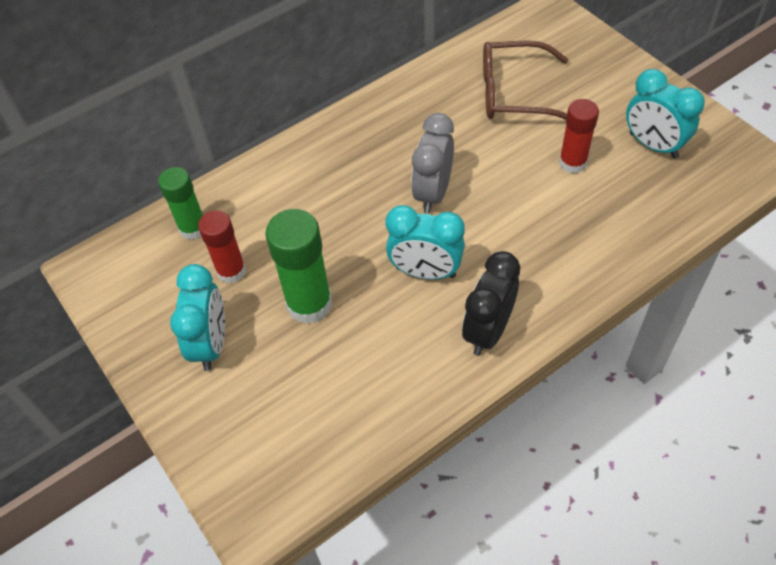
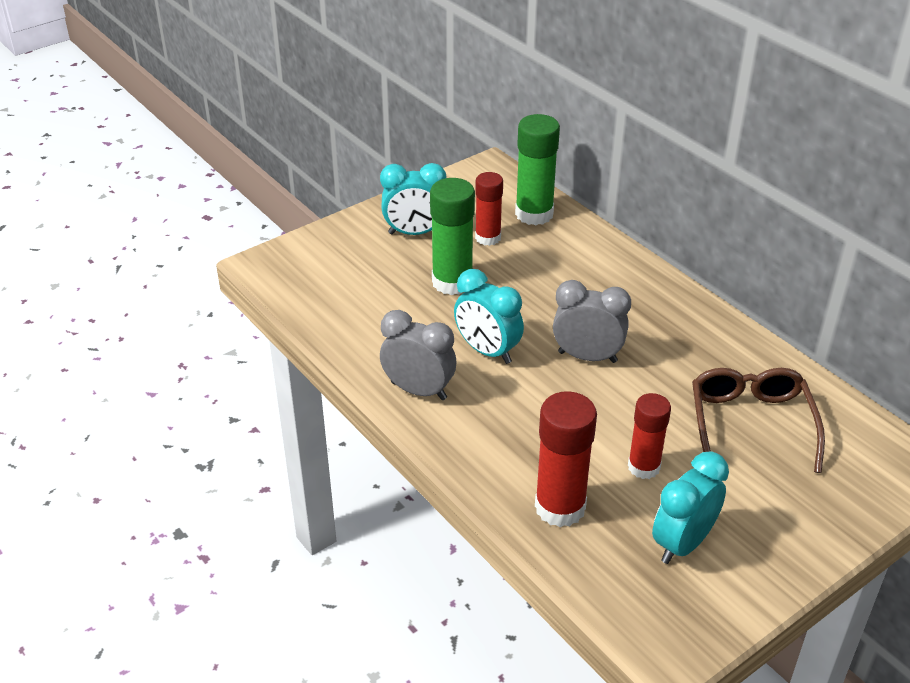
camera: 85 degrees right, 15 degrees down
green glue stick [158,167,203,240] -> green glue stick [515,114,560,225], size x1.51
turquoise clock [386,205,465,280] -> turquoise clock turned 60 degrees counterclockwise [454,269,524,364]
black clock [462,251,520,356] -> grey clock [380,310,456,400]
none -> red glue stick [535,391,597,527]

